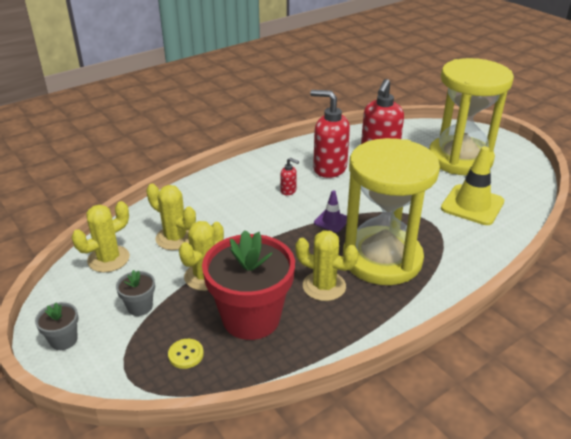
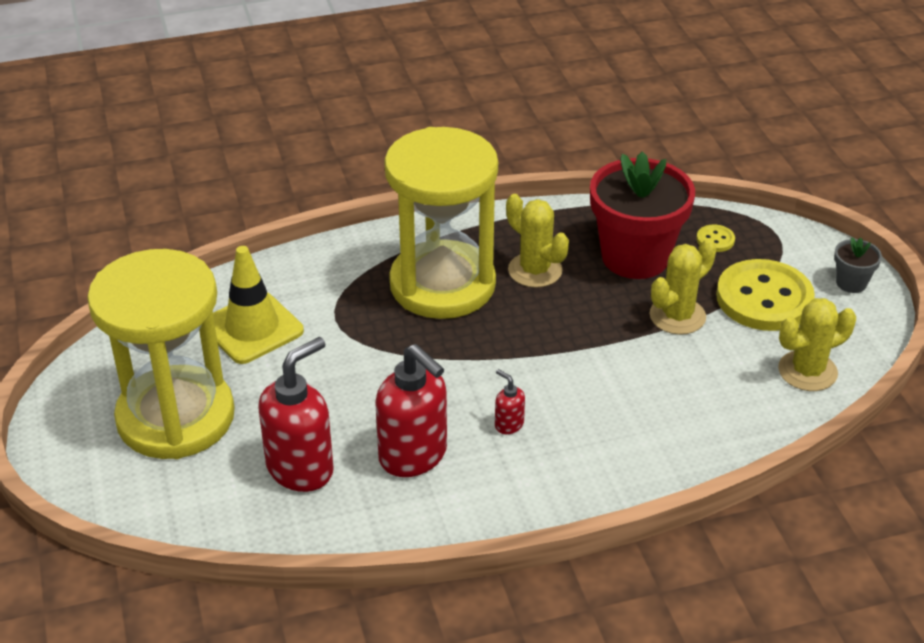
camera: 160 degrees left, 5 degrees up
grey flower pot [116,270,155,316] -> yellow button [716,259,815,331]
yellow cactus [146,184,196,250] -> none
purple traffic cone [314,190,347,233] -> none

